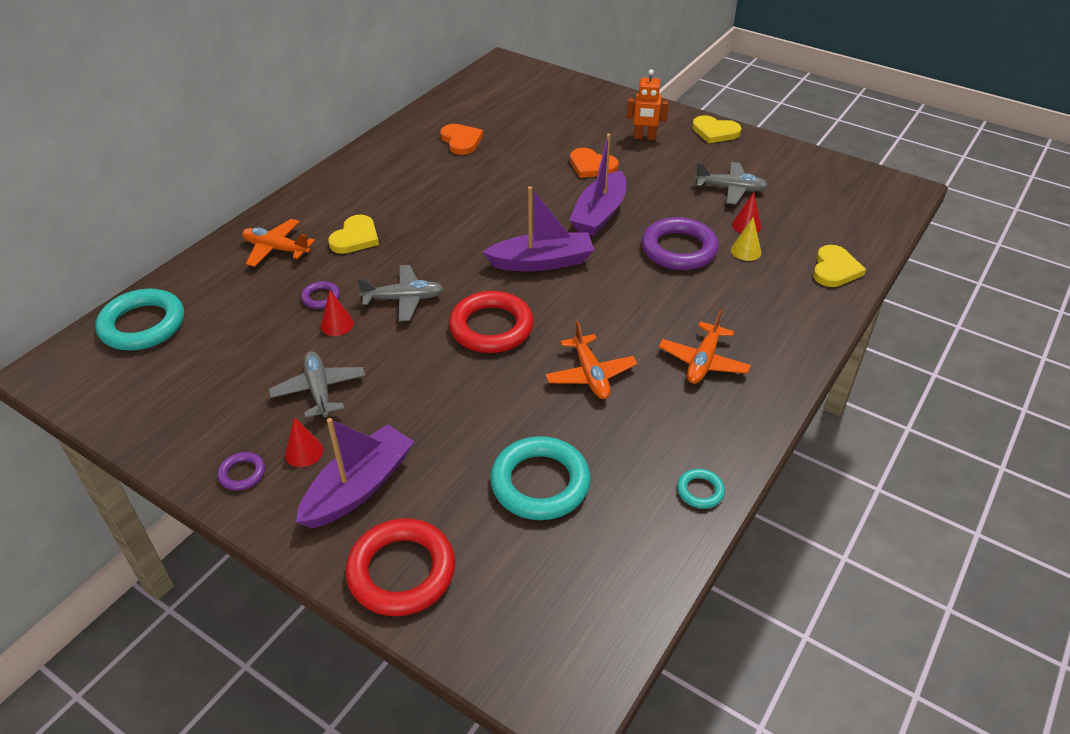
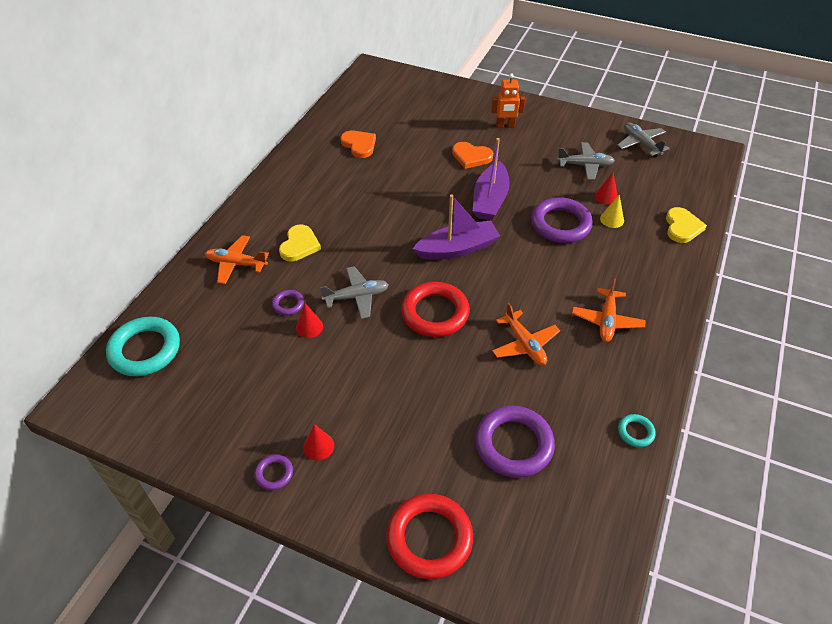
camera: 10 degrees left, 5 degrees up
grey plane [269,351,365,418] -> grey plane moved to [617,123,670,157]
purple boat [296,418,414,528] -> none
turquoise ring [490,436,591,520] -> purple ring [475,406,555,478]
yellow heart [692,115,742,143] -> none

